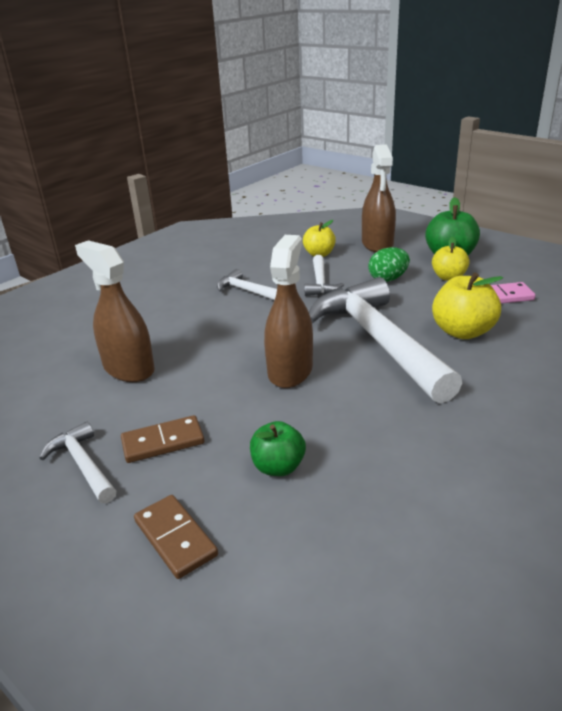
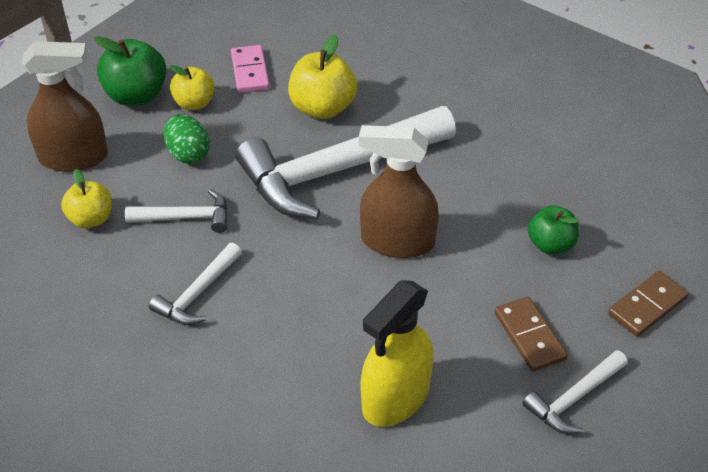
camera: 95 degrees left, 15 degrees up
brown spray bottle [75,240,155,382] -> yellow spray bottle [361,280,434,427]

